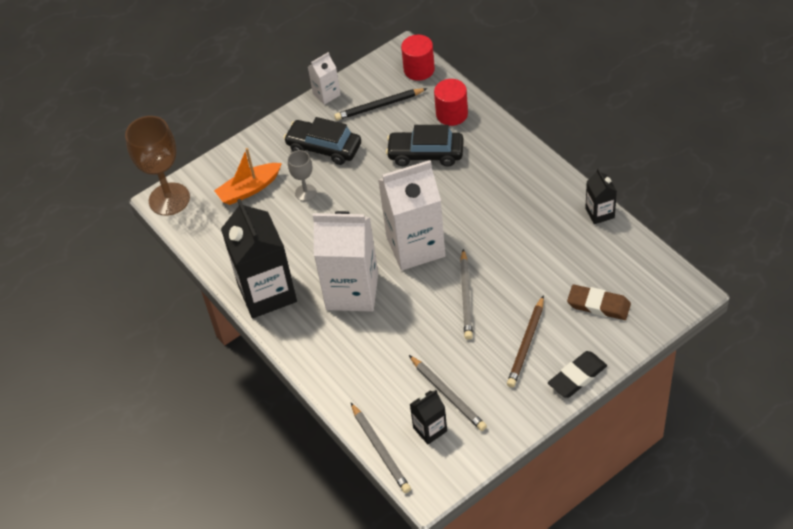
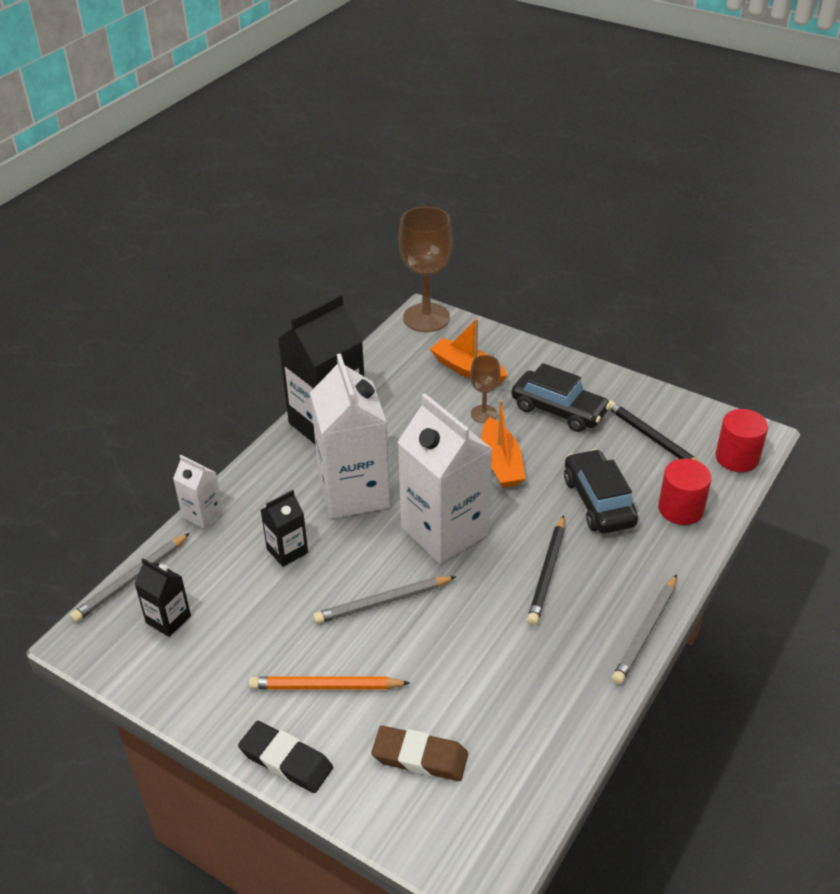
camera: 65 degrees right, 10 degrees down
black car [284,117,361,165] -> black car turned 120 degrees clockwise [511,363,611,432]
grey goblet [288,150,316,201] -> brown goblet [470,355,501,423]
white carton [308,52,341,105] -> white carton moved to [173,455,223,529]
grey pencil [409,355,487,431] -> grey pencil moved to [612,574,677,685]
brown pencil [507,295,544,387] -> orange pencil [249,677,410,690]
brown eraser [567,285,631,320] -> brown eraser turned 75 degrees counterclockwise [371,726,468,781]
black carton [585,168,617,224] -> black carton moved to [261,490,308,567]
none -> orange boat [481,400,525,488]
none -> black pencil [527,515,565,625]

